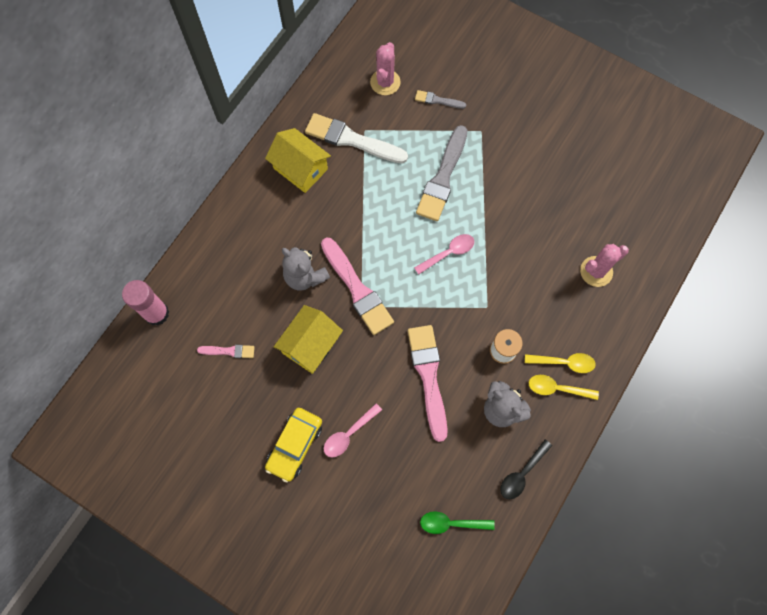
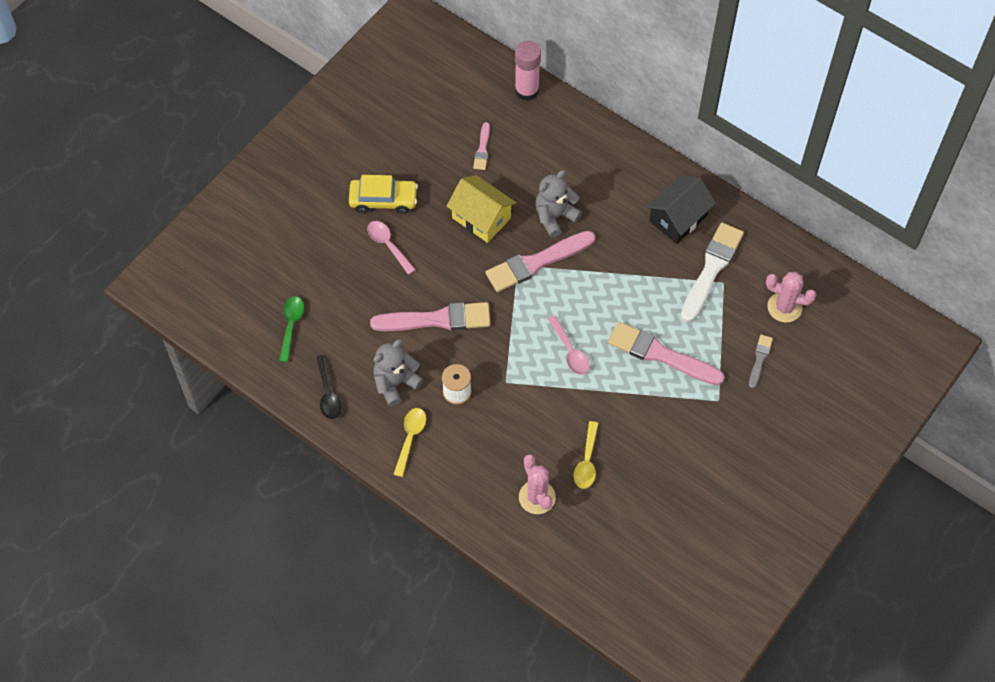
camera: 95 degrees right, 10 degrees down
yellow house [265,128,331,193] -> black house [646,175,716,244]
yellow car [265,408,322,483] -> yellow car turned 150 degrees clockwise [349,175,418,214]
grey brush [416,125,468,221] -> pink brush [608,322,725,385]
black spoon [500,440,552,499] -> black spoon turned 150 degrees counterclockwise [316,355,342,419]
yellow spoon [525,353,596,373] -> yellow spoon moved to [574,421,599,489]

